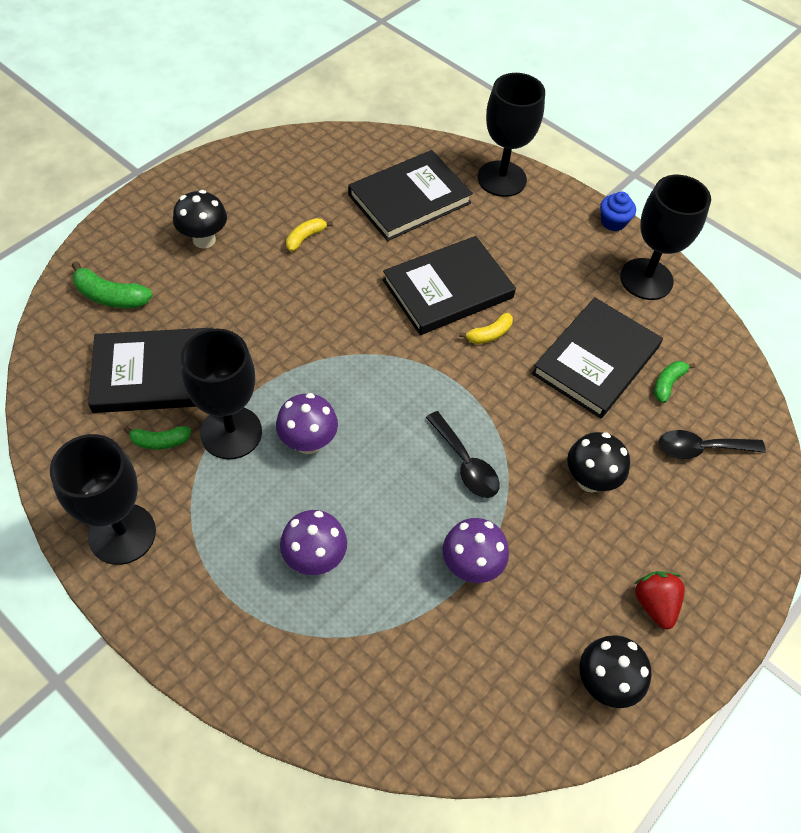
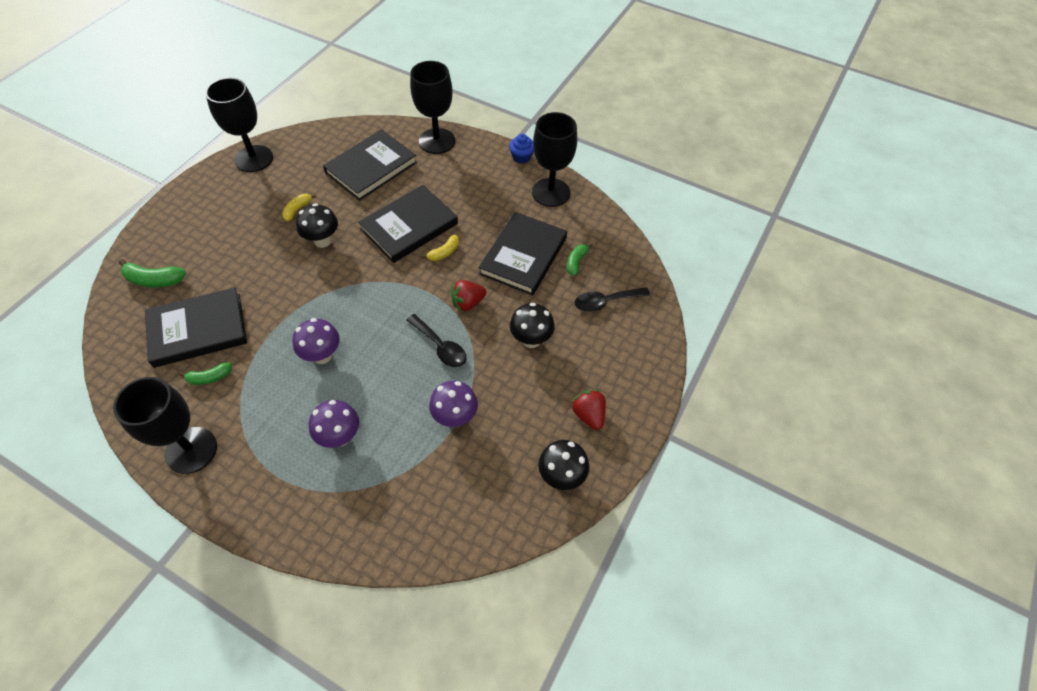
camera: 10 degrees left, 0 degrees up
black mushroom [173,190,227,249] -> black mushroom moved to [296,203,338,248]
black goblet [181,328,262,459] -> black goblet moved to [205,78,273,172]
none -> red strawberry [451,280,487,311]

